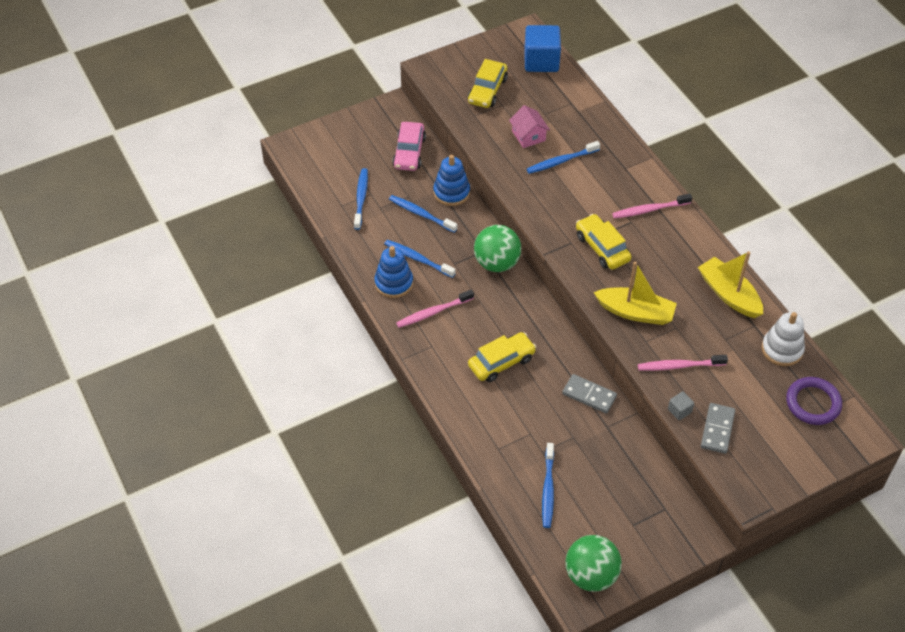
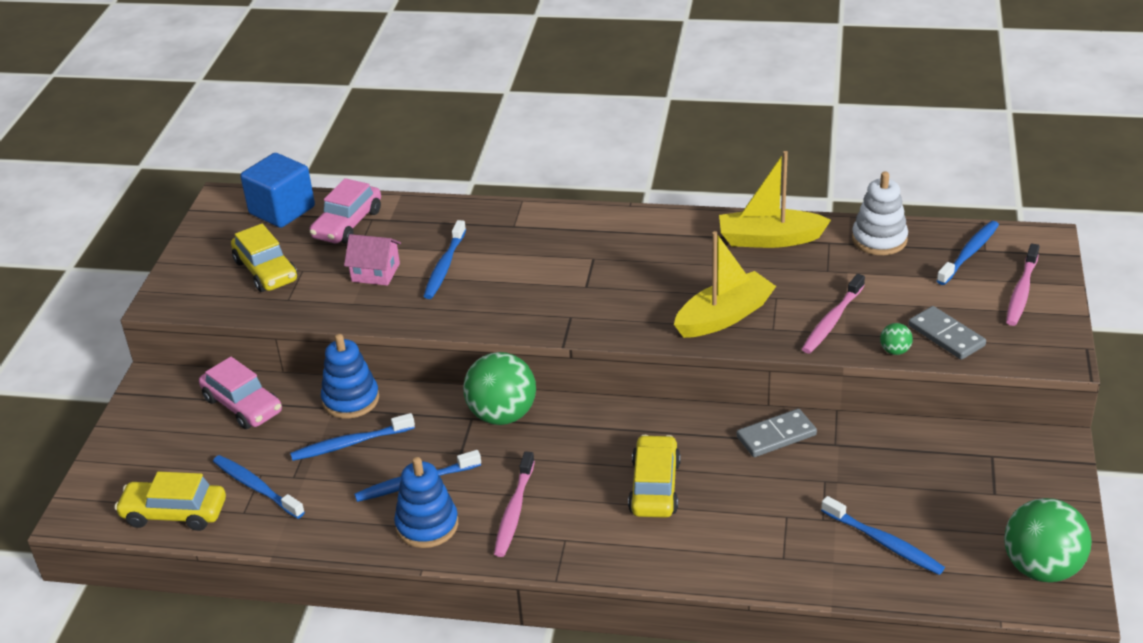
camera: 50 degrees left, 15 degrees down
yellow car [576,214,631,270] -> yellow car moved to [114,472,226,531]
pink toothbrush [612,194,692,219] -> pink toothbrush moved to [1006,244,1040,326]
grey cube [668,391,694,420] -> green ball [880,323,913,355]
purple ring [786,377,842,425] -> blue toothbrush [937,221,999,285]
none -> pink car [310,178,381,244]

